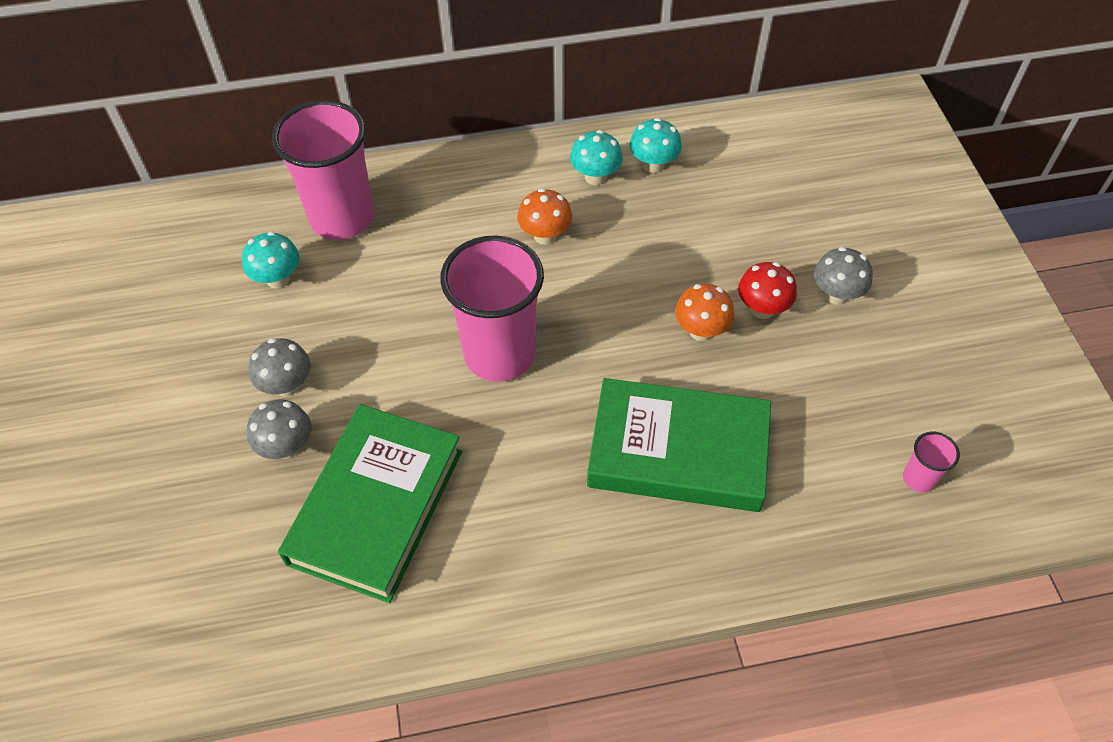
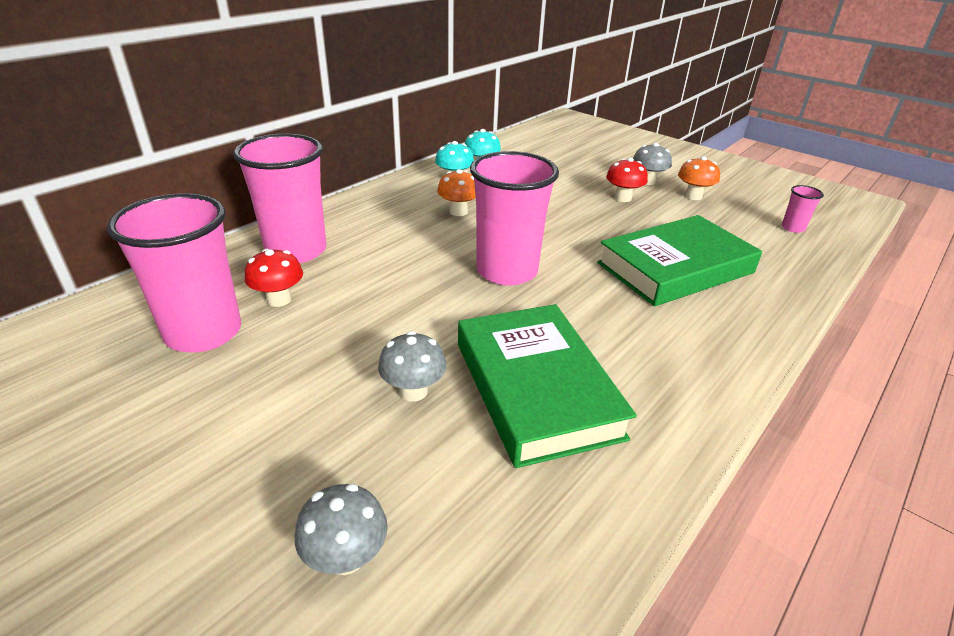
camera: 40 degrees left, 20 degrees down
turquoise mushroom [242,231,300,289] -> red mushroom [245,249,303,307]
grey mushroom [249,338,311,396] -> grey mushroom moved to [295,484,388,575]
orange mushroom [675,284,734,341] -> orange mushroom moved to [678,156,720,200]
none -> pink cup [107,193,241,352]

